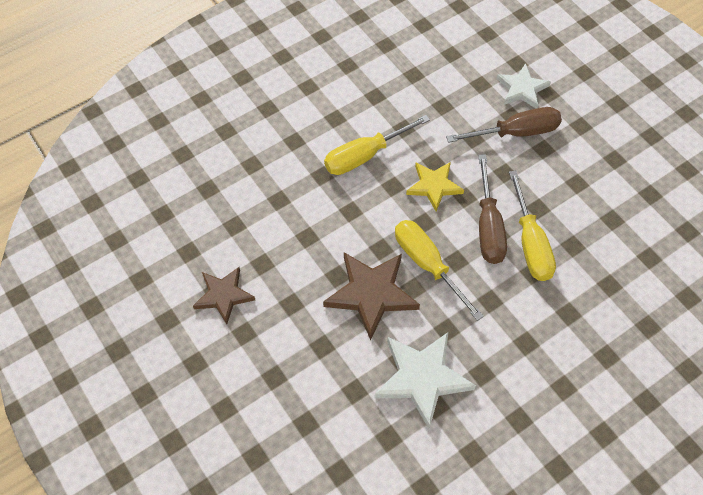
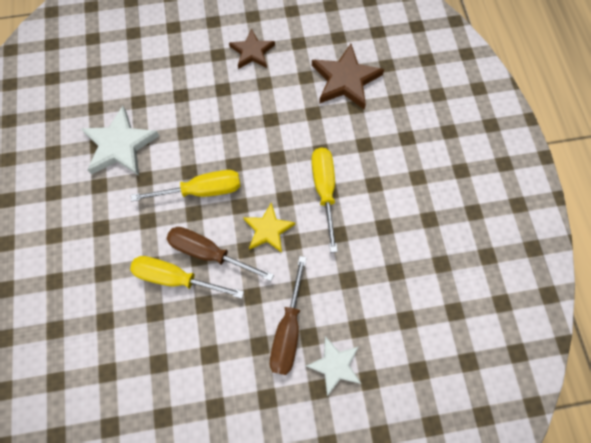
camera: 115 degrees right, 10 degrees up
brown star [323,252,420,341] -> brown star moved to [312,44,384,110]

